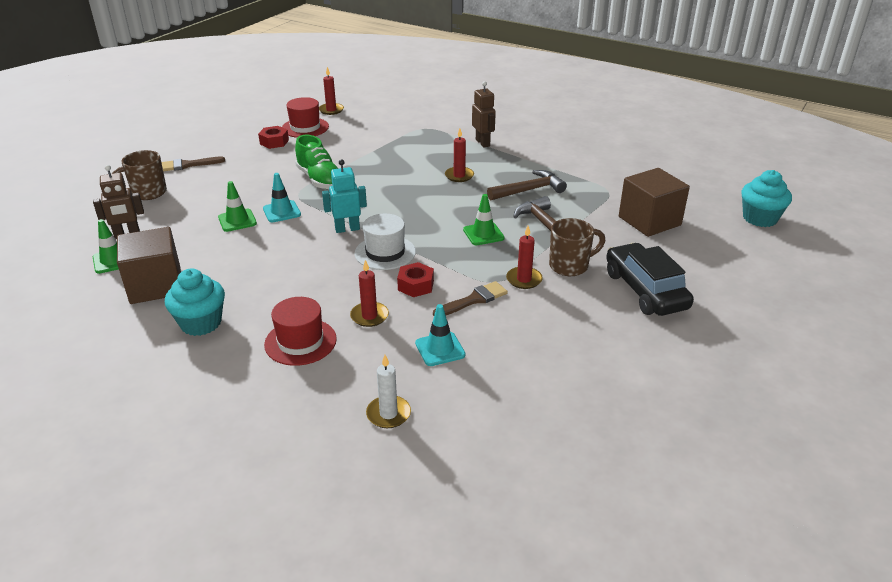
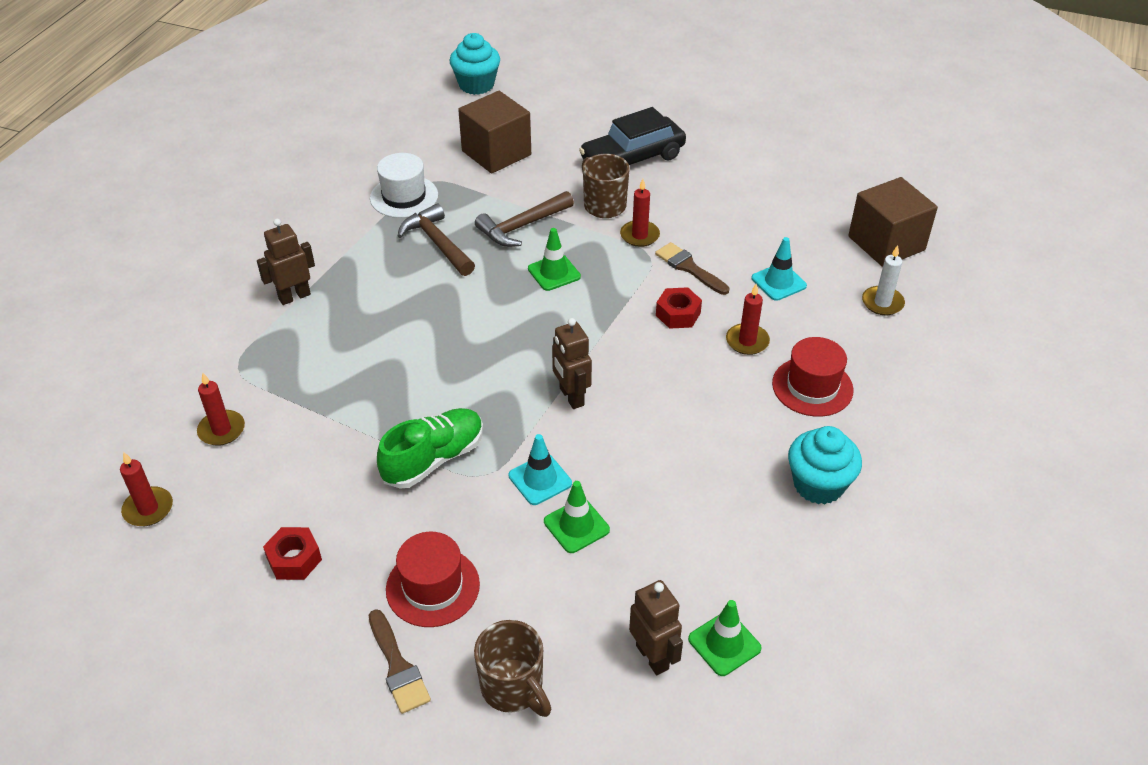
camera: 100 degrees left, 10 degrees up
brown cube [117,227,181,304] -> brown cube moved to [848,177,938,267]
red hat [282,97,329,138] -> red hat moved to [386,532,480,627]
turquoise robot [322,159,367,233] -> brown robot [552,318,592,409]
white hat [355,214,416,270] -> white hat moved to [370,153,438,218]
red candle [445,128,474,182] -> red candle moved to [197,373,245,446]

